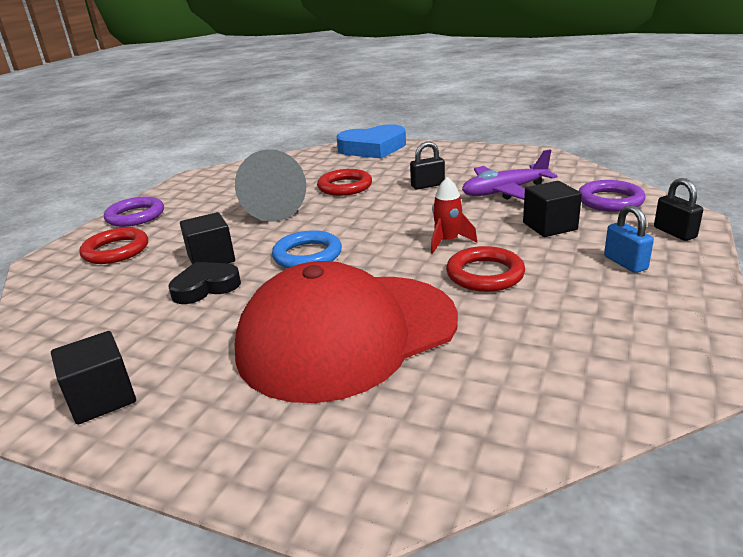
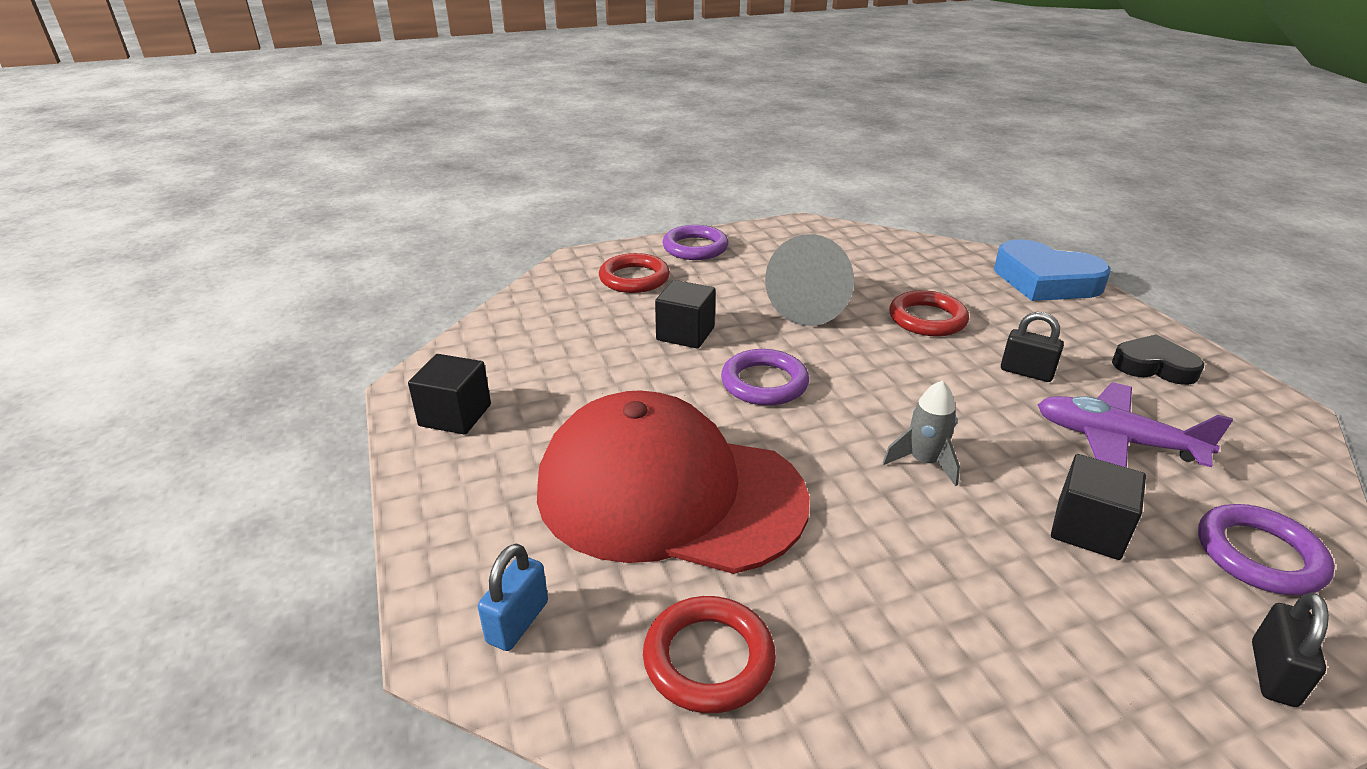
camera: 45 degrees right, 5 degrees up
black heart [169,262,241,304] -> black heart moved to [1112,334,1204,385]
blue ring [272,230,342,268] -> purple ring [721,349,809,406]
red rocket [431,177,477,254] -> grey rocket [883,380,960,486]
red ring [446,246,525,292] -> red ring moved to [643,596,776,713]
blue padlock [604,205,654,273] -> blue padlock moved to [478,543,548,651]

